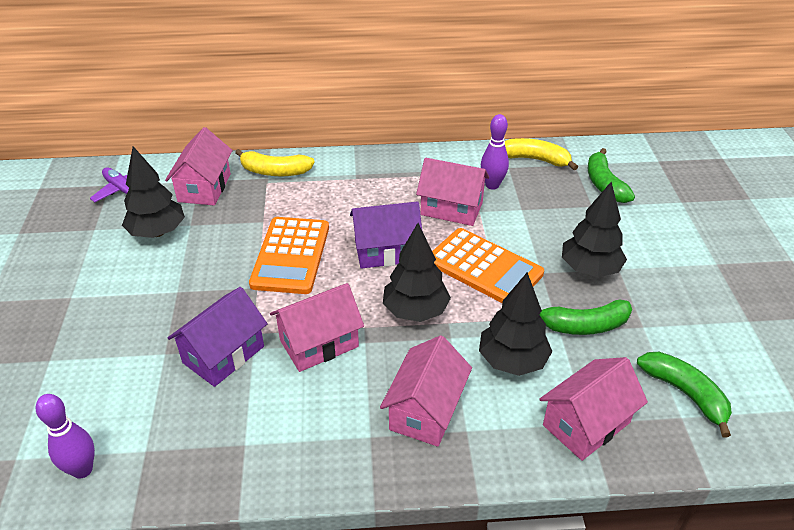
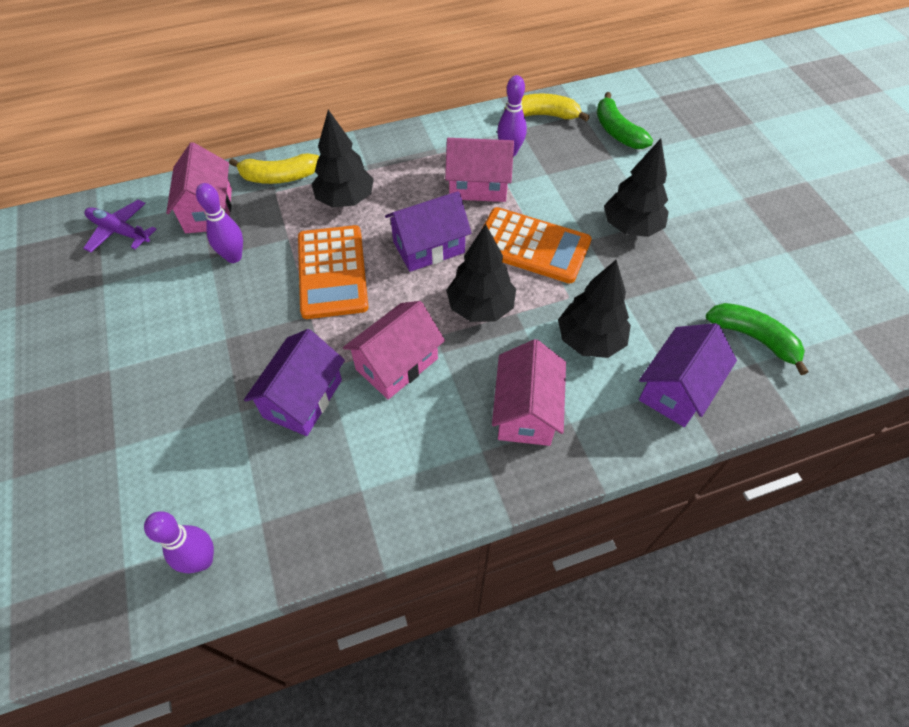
camera: 15 degrees left, 15 degrees up
black tree [122,146,185,238] -> black tree moved to [312,110,374,207]
pink house [539,357,648,461] -> purple house [639,323,737,427]
green banana [540,300,632,335] -> none
none -> purple bowling pin [196,183,243,263]

